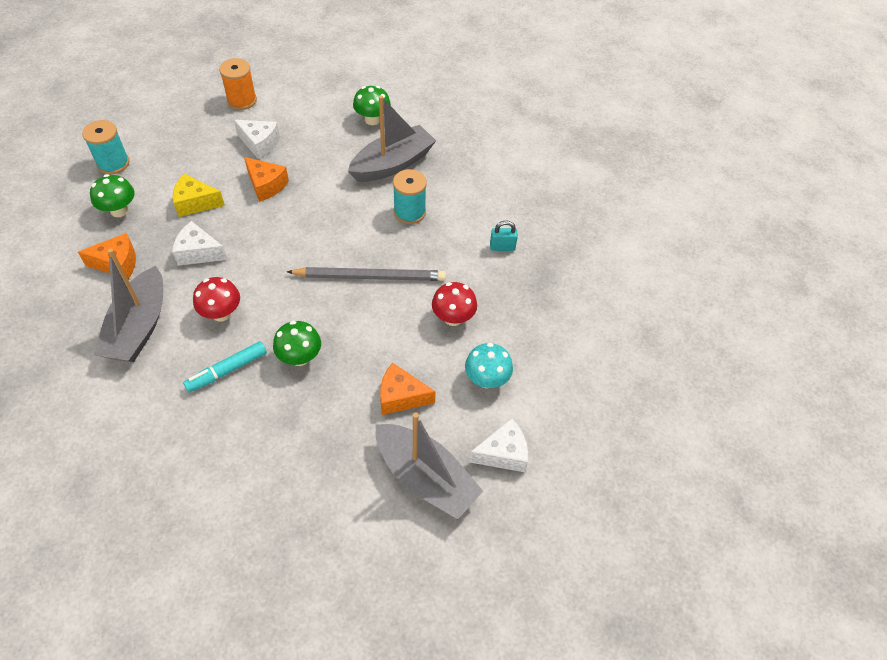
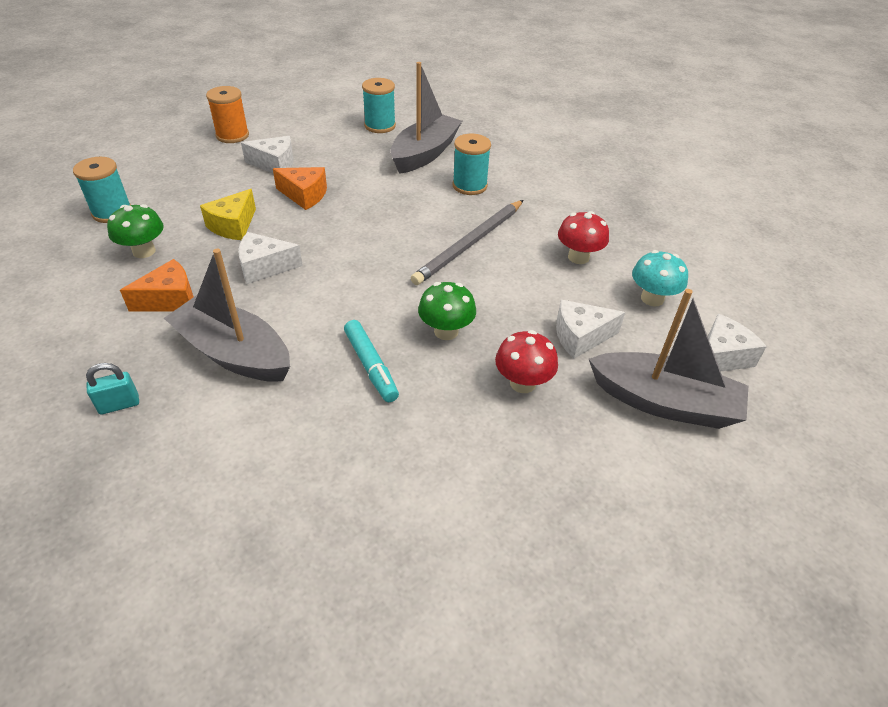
camera: 20 degrees left, 10 degrees down
grey boat [94,248,163,362] -> grey boat turned 135 degrees clockwise [164,249,290,382]
yellow cheese [173,174,225,217] -> yellow cheese turned 45 degrees counterclockwise [200,189,256,240]
turquoise marker [183,341,267,392] -> turquoise marker turned 60 degrees counterclockwise [344,320,399,402]
red mushroom [193,277,240,322] -> red mushroom moved to [495,330,558,393]
grey pencil [287,267,446,281] -> grey pencil turned 150 degrees clockwise [411,200,523,285]
green mushroom [353,86,391,125] -> turquoise spool [362,78,396,133]
orange cheese [380,363,436,415] -> white cheese [556,300,625,359]
turquoise padlock [490,221,518,251] -> turquoise padlock moved to [86,363,139,414]

